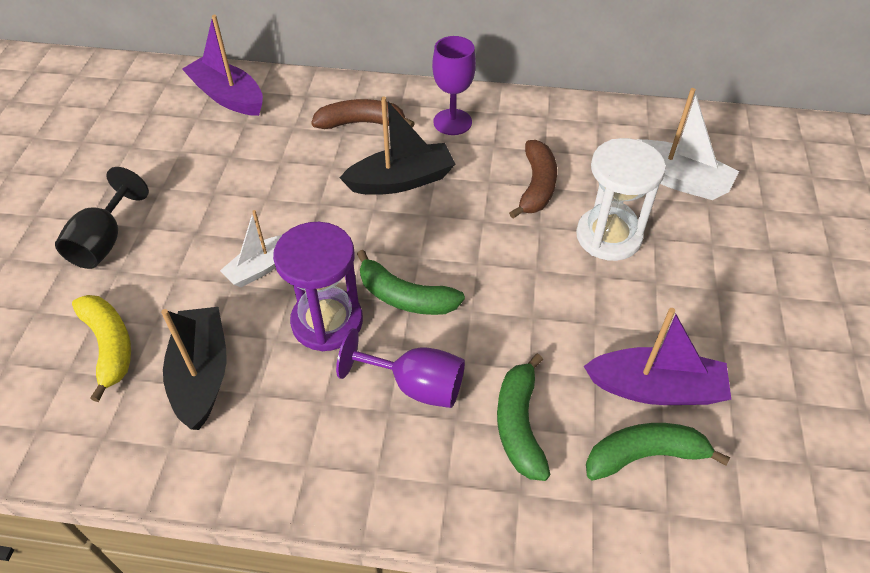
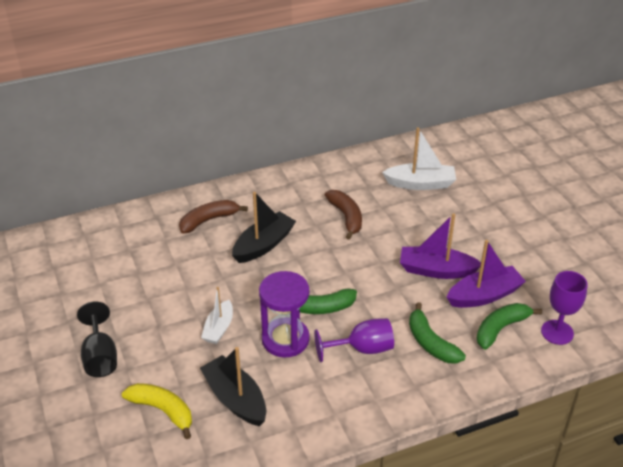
camera: 30 degrees left, 10 degrees down
purple boat [182,15,263,116] -> purple boat moved to [400,213,481,279]
purple goblet [432,36,476,135] -> purple goblet moved to [541,271,588,345]
white hourglass [576,138,666,261] -> none

